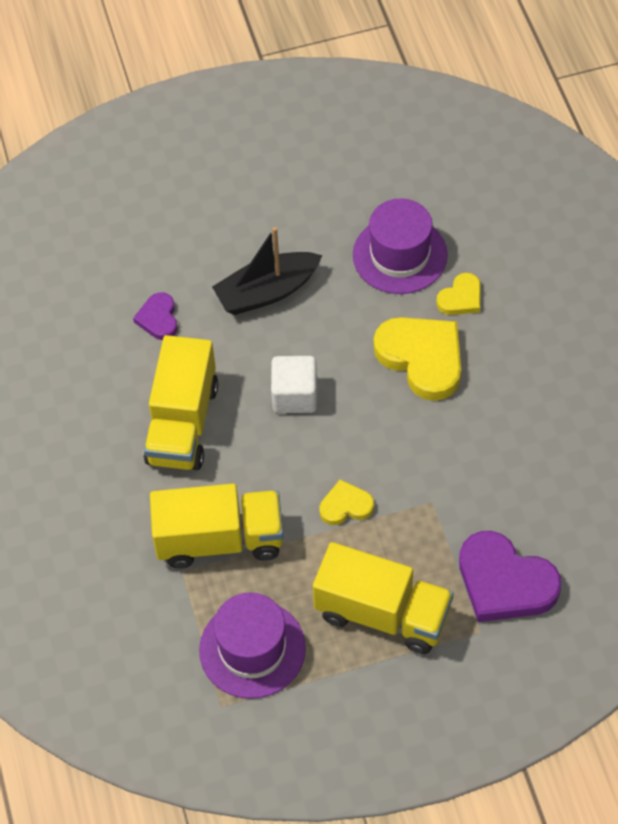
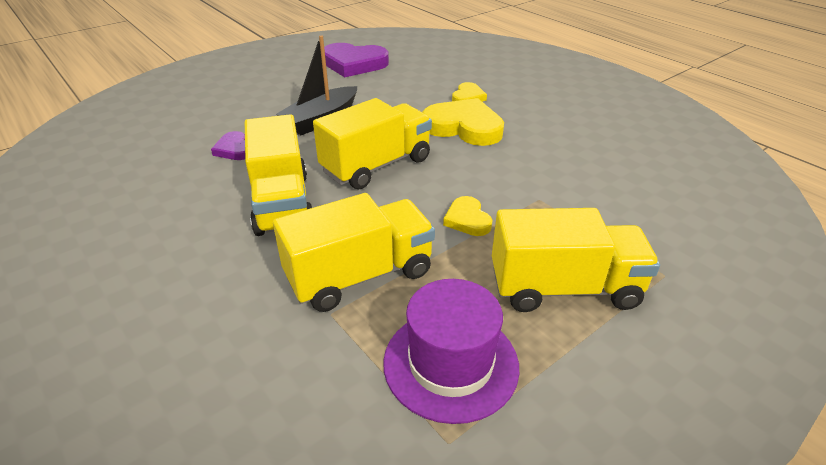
camera: 25 degrees left, 20 degrees down
white cube [271,356,317,413] -> yellow truck [313,98,432,189]
yellow heart [320,480,374,525] -> yellow heart turned 75 degrees counterclockwise [443,196,492,236]
purple hat [353,198,448,294] -> none
purple heart [459,531,561,622] -> purple heart moved to [324,43,389,77]

